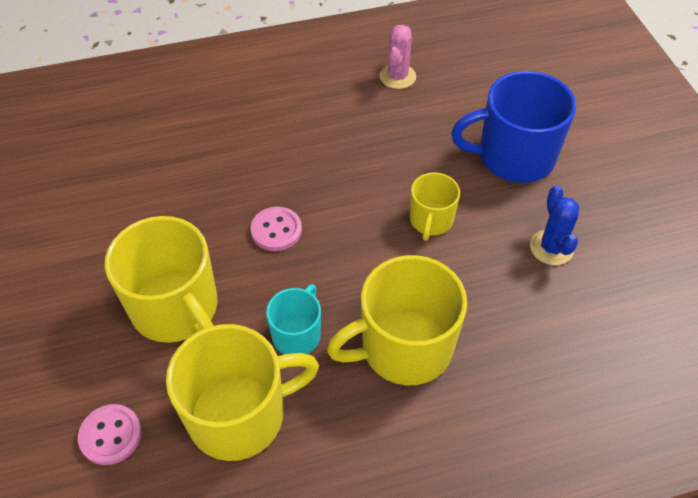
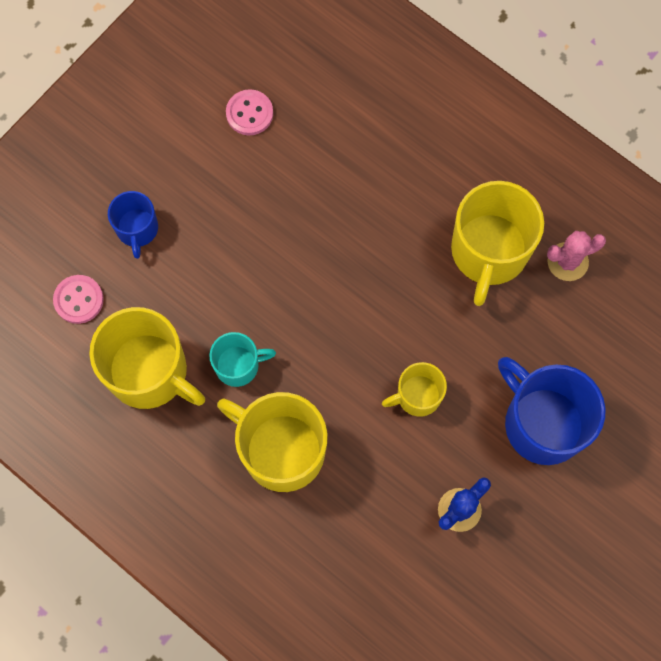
camera: 55 degrees right, 20 degrees up
yellow mug [105,216,218,343] -> yellow mug moved to [451,181,544,306]
pink button [251,207,302,251] -> pink button moved to [226,89,273,135]
none -> blue mug [108,191,158,259]

